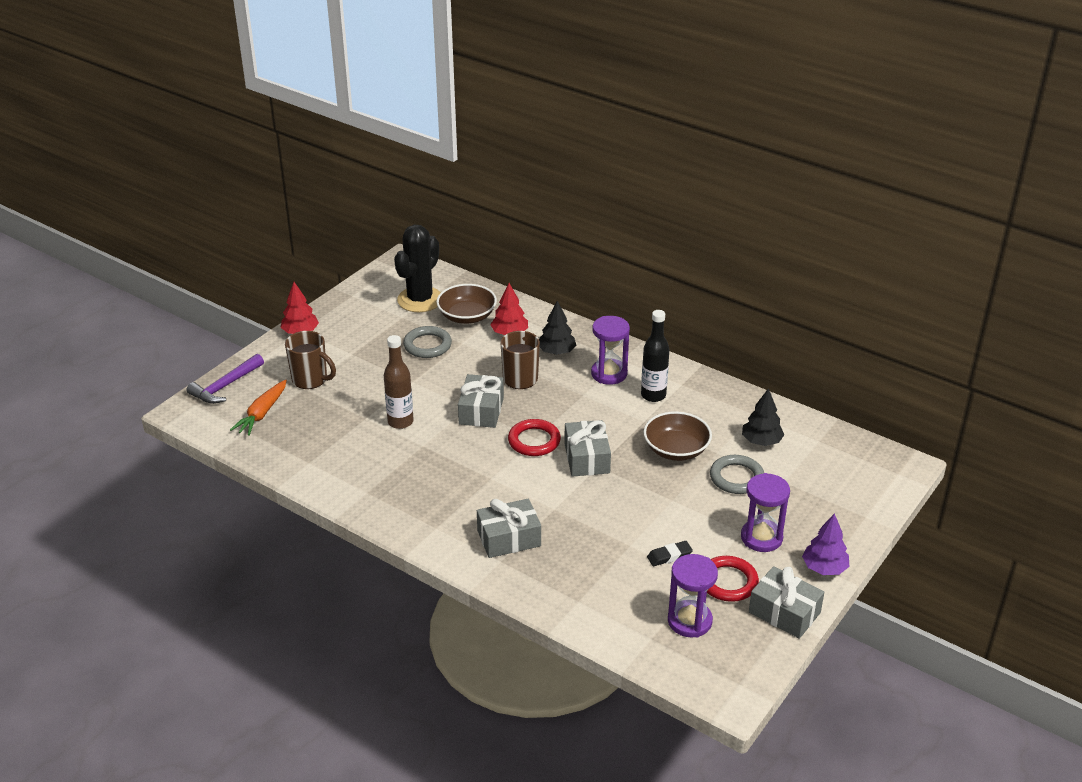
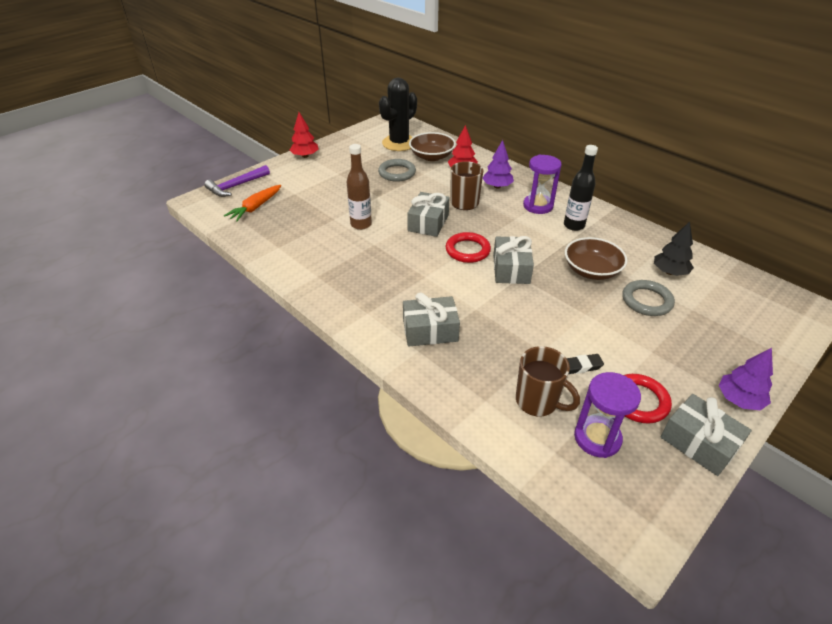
camera: 10 degrees right, 5 degrees up
brown mug [285,331,336,389] -> brown mug moved to [516,346,580,417]
black tree [539,301,576,355] -> purple tree [482,140,514,189]
purple hourglass [741,473,790,552] -> none

